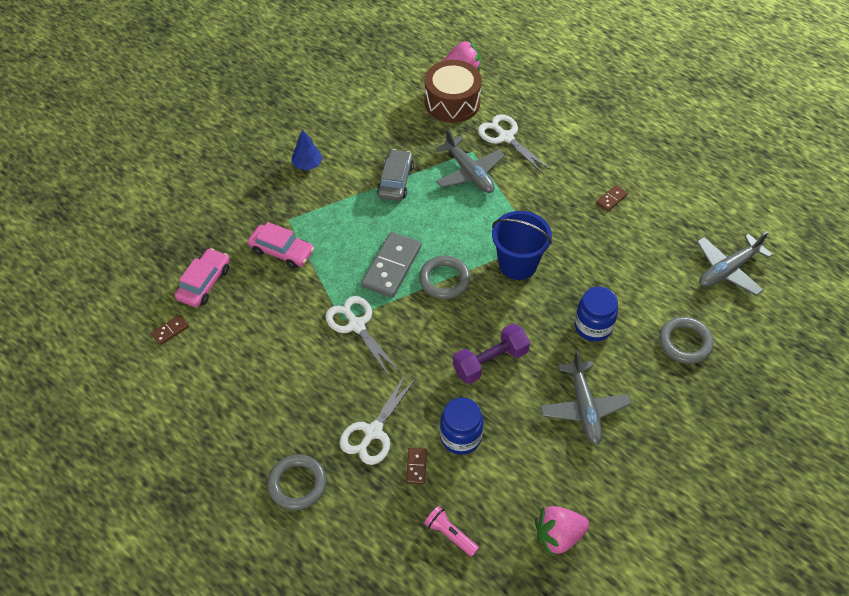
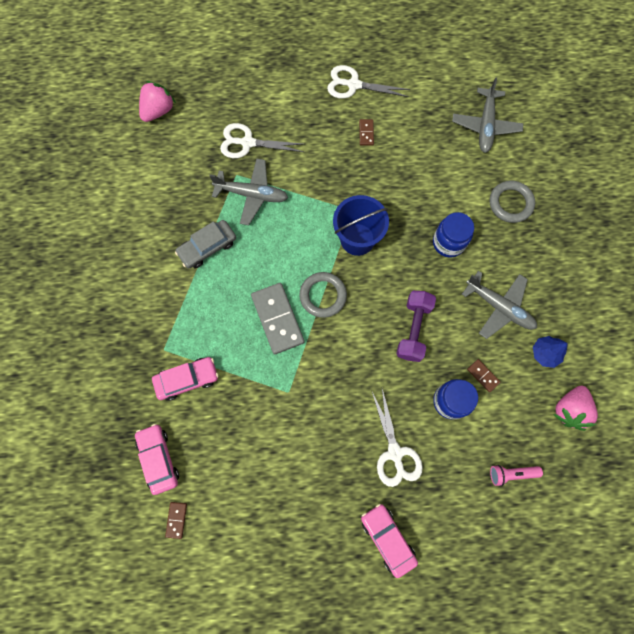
camera: 45 degrees left, 20 degrees up
grey ring [267,454,327,510] -> pink car [361,504,418,578]
blue tree [291,130,323,170] -> blue tree moved to [533,336,567,368]
white scissors [326,296,399,378] -> white scissors moved to [327,65,410,99]
grey car [377,149,414,201] -> grey car turned 90 degrees counterclockwise [175,220,236,269]
brown domino [406,448,427,484] -> brown domino moved to [467,359,500,392]
brown drum [425,60,482,123] -> none

